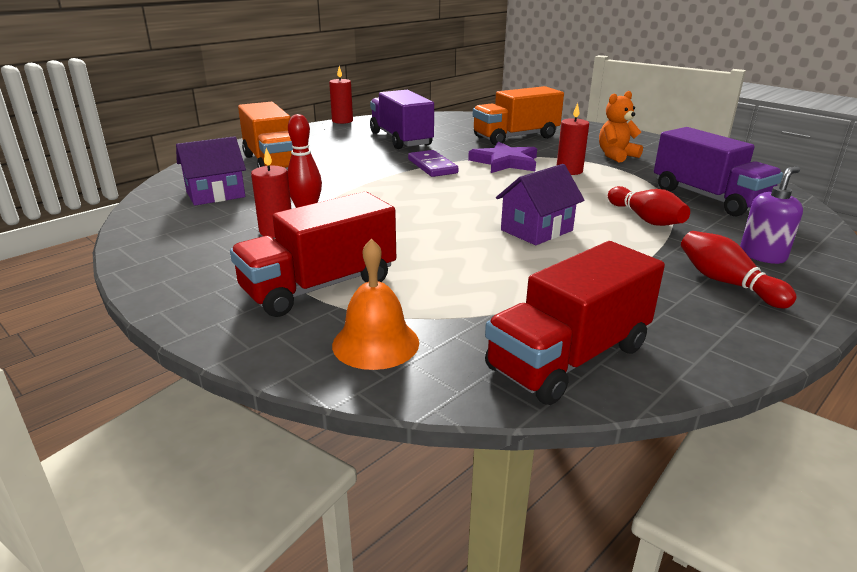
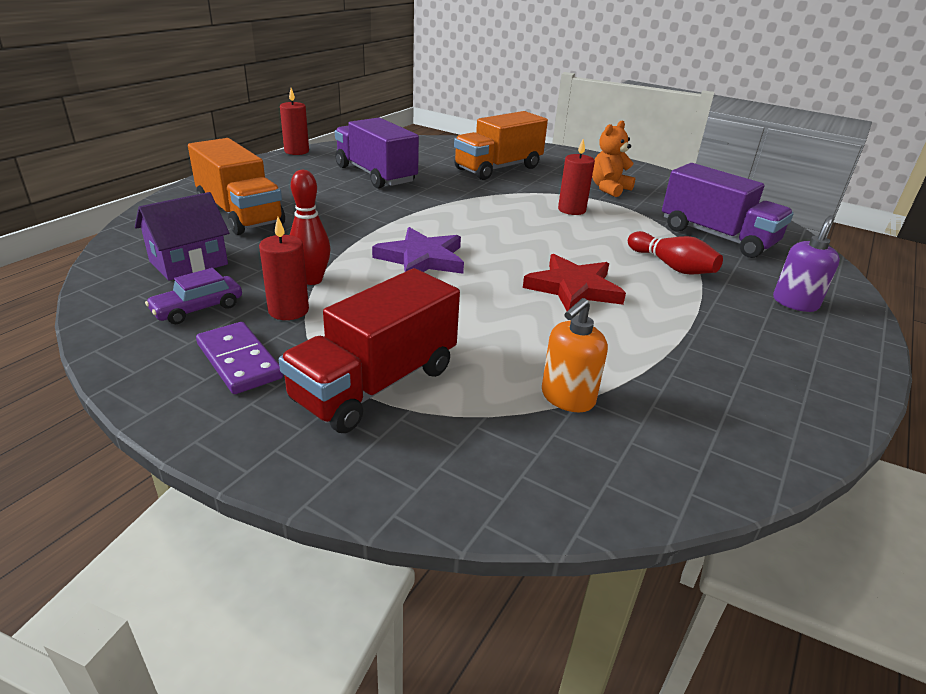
camera: 15 degrees left, 5 degrees up
orange bell [332,238,419,370] -> none
purple domino [408,150,459,177] -> purple domino moved to [196,322,283,394]
purple star [468,141,537,173] -> purple star moved to [372,227,464,274]
red truck [485,241,665,405] -> none
purple house [496,164,585,245] -> red star [523,254,626,311]
red bowling pin [681,231,797,308] -> none
none -> purple car [145,268,242,324]
none -> orange soap dispenser [542,298,608,412]

